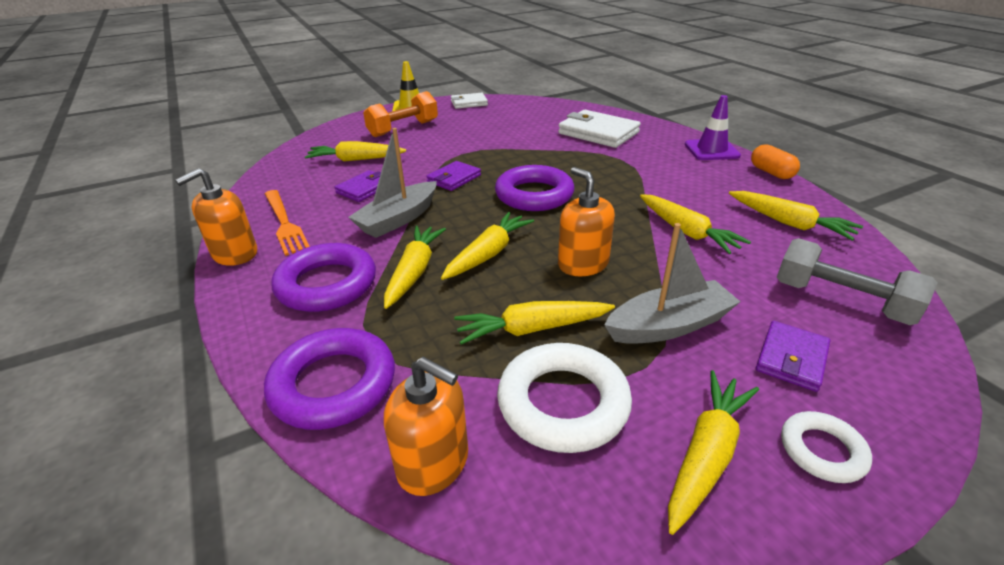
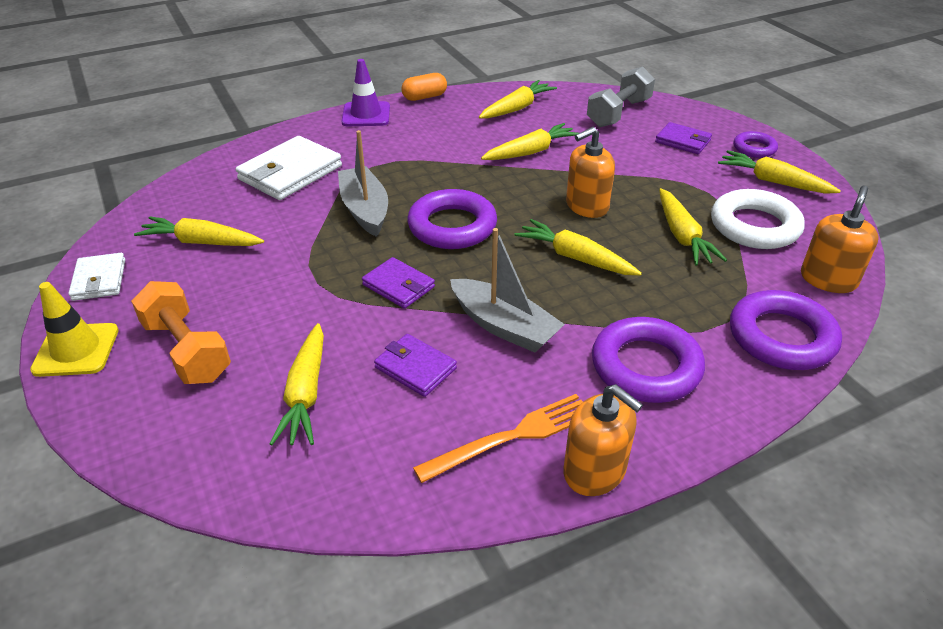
camera: 90 degrees left, 5 degrees up
yellow carrot [384,226,446,309] -> yellow carrot moved to [134,216,264,246]
grey boat [604,223,740,344] -> grey boat moved to [338,130,388,237]
white ring [781,411,872,483] -> purple ring [734,131,778,158]

